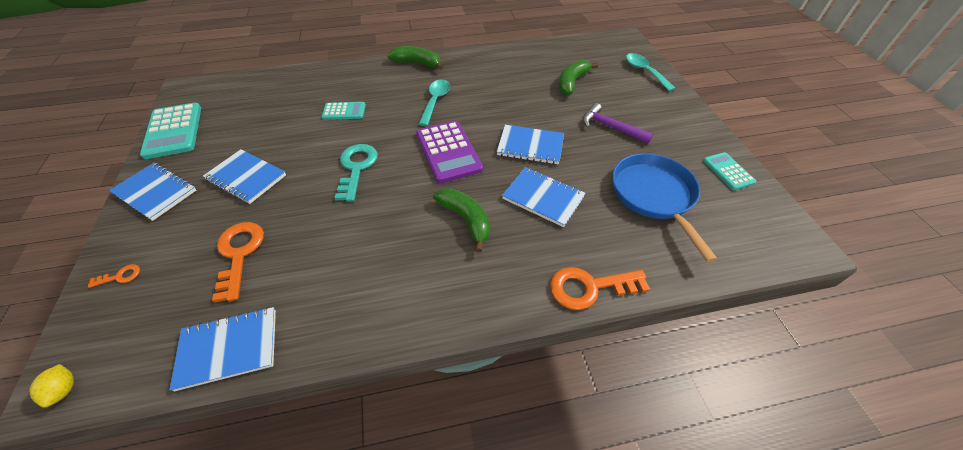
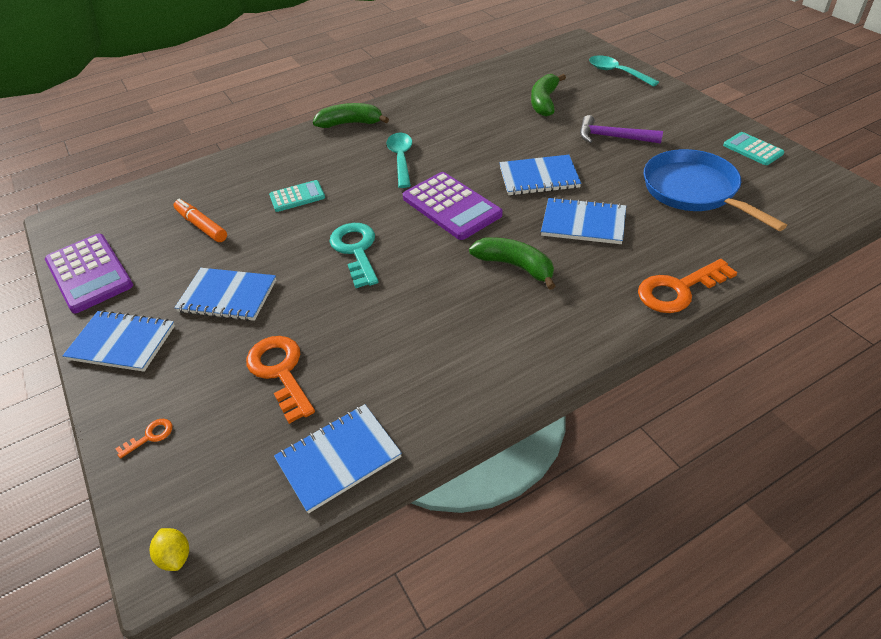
camera: 15 degrees left, 5 degrees down
turquoise calculator [140,103,201,159] -> purple calculator [45,233,133,313]
none -> orange marker [173,199,227,242]

